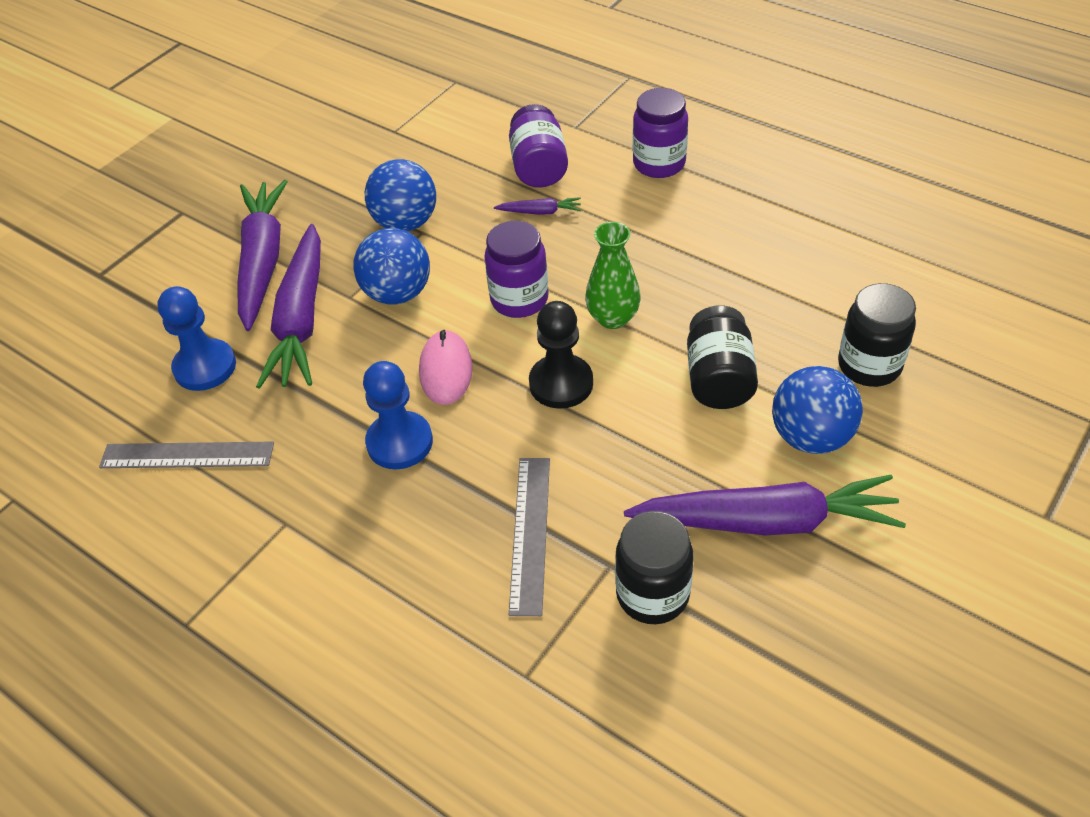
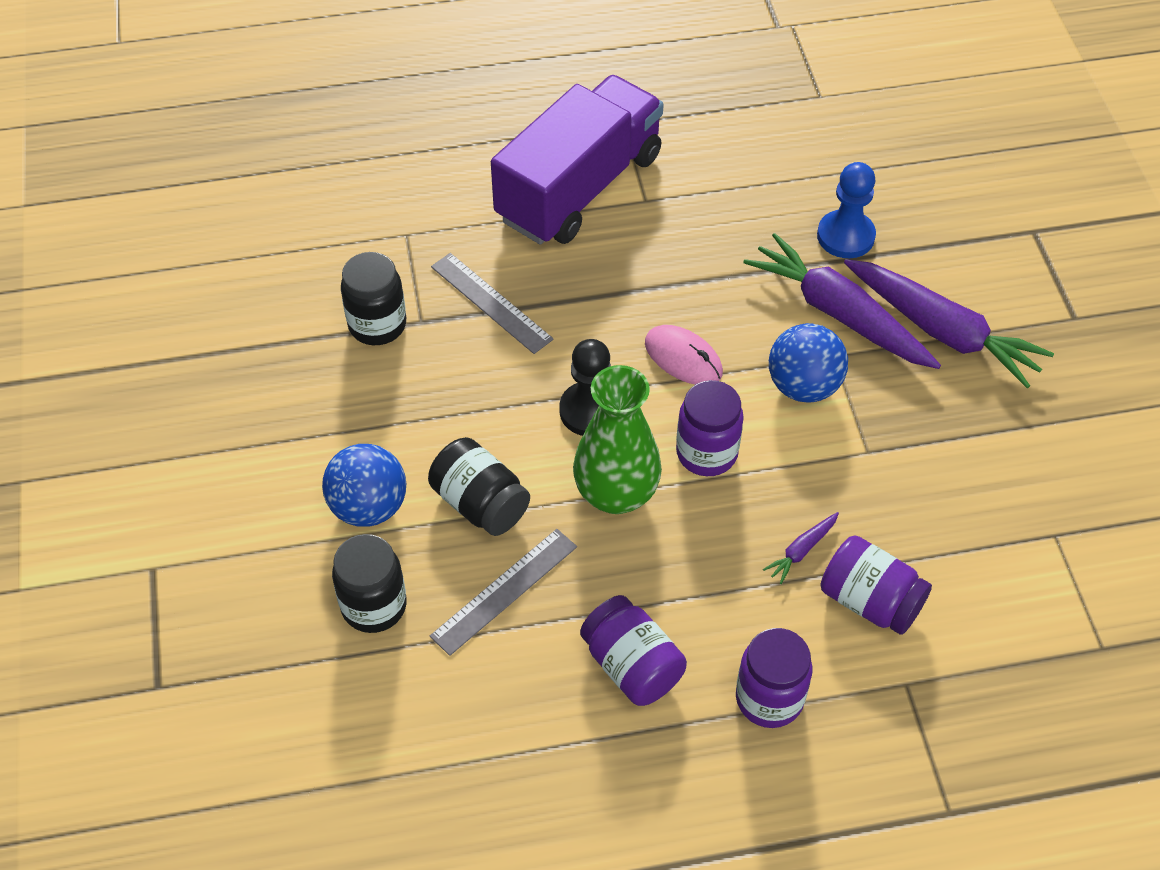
camera: 130 degrees right, 5 degrees up
grey ruler [99,441,274,468] -> grey ruler moved to [430,529,577,656]
blue pawn [363,361,433,469] -> none
blue ball [365,159,436,232] -> none
green vase [585,222,641,329] -> green vase [573,365,662,514], size x1.51
purple carrot [624,475,906,535] -> none
none -> purple truck [491,75,664,245]
none -> purple jar [580,595,687,706]

